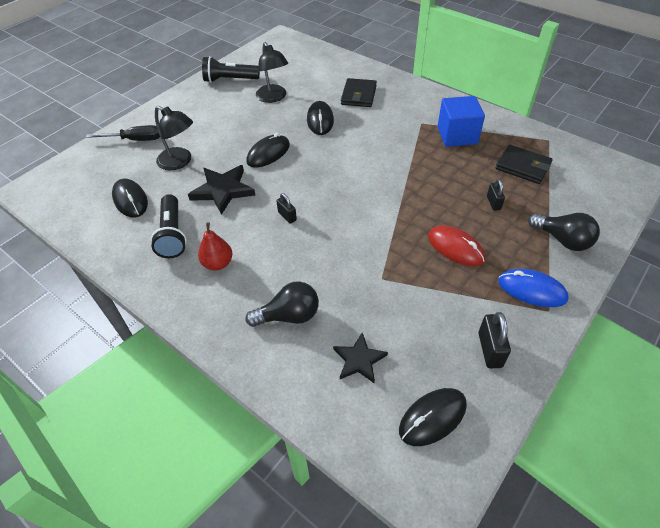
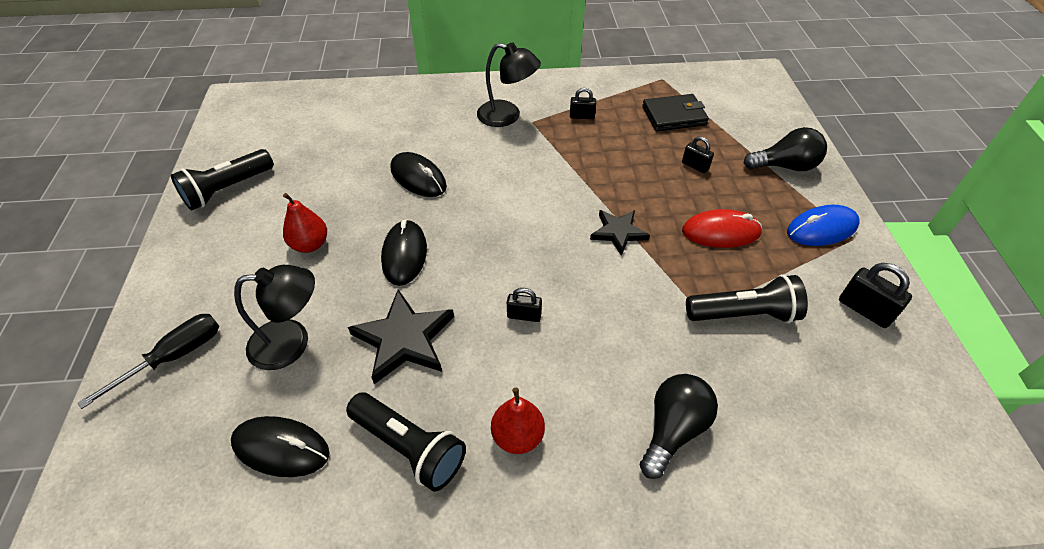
camera: 45 degrees left, 0 degrees up
black lamp [256,42,288,103] -> black lamp moved to [477,42,541,127]
black star [333,333,388,383] -> black star moved to [590,210,650,256]
black wallet [341,78,377,107] -> none
black mouse [399,388,467,446] -> none
blue cube [438,96,485,147] -> black padlock [570,88,596,119]
none -> red pear [283,193,327,253]
none -> black flashlight [686,274,808,323]

